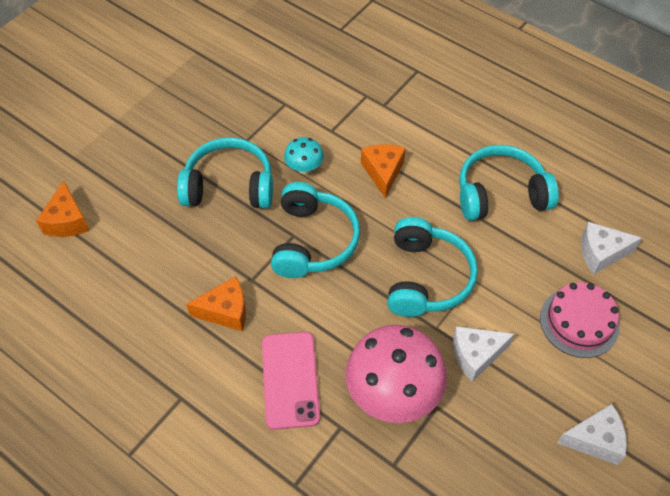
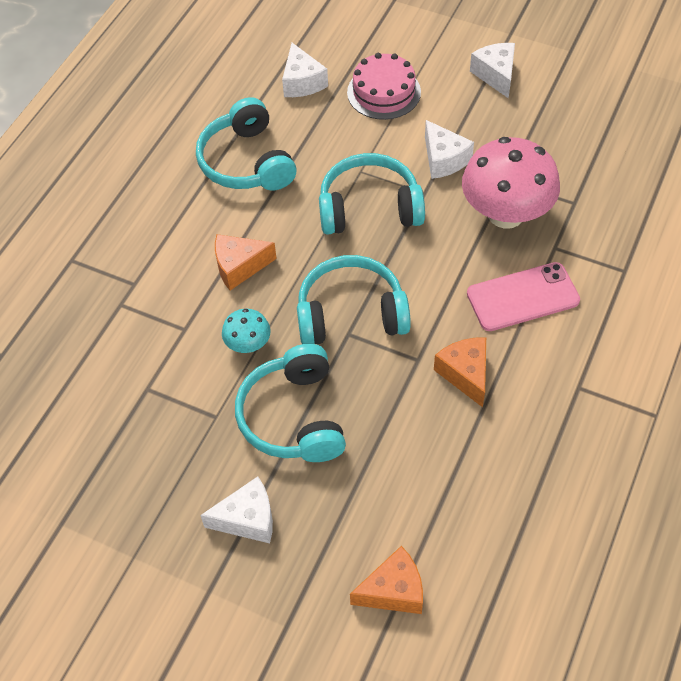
camera: 100 degrees left, 0 degrees up
none -> white cheese [200,477,273,543]

